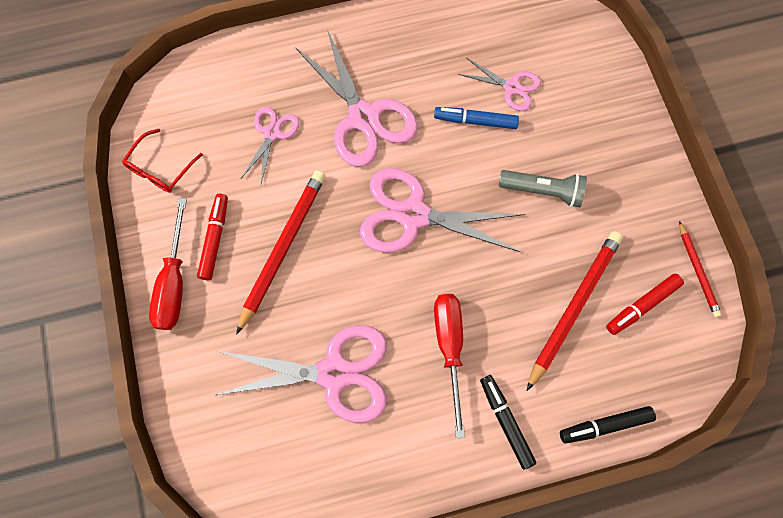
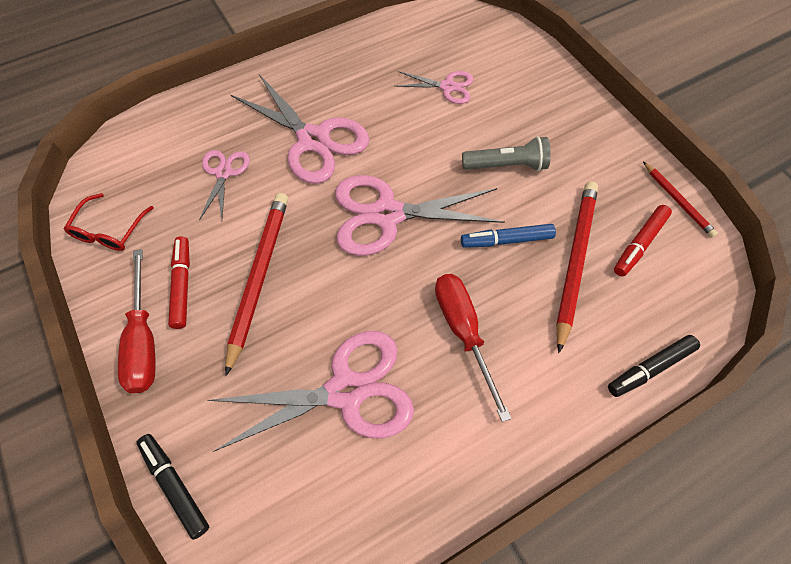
camera: 15 degrees left, 10 degrees down
blue marker [434,107,519,129] -> blue marker moved to [461,224,556,248]
black marker [480,375,536,470] -> black marker moved to [136,434,209,540]

